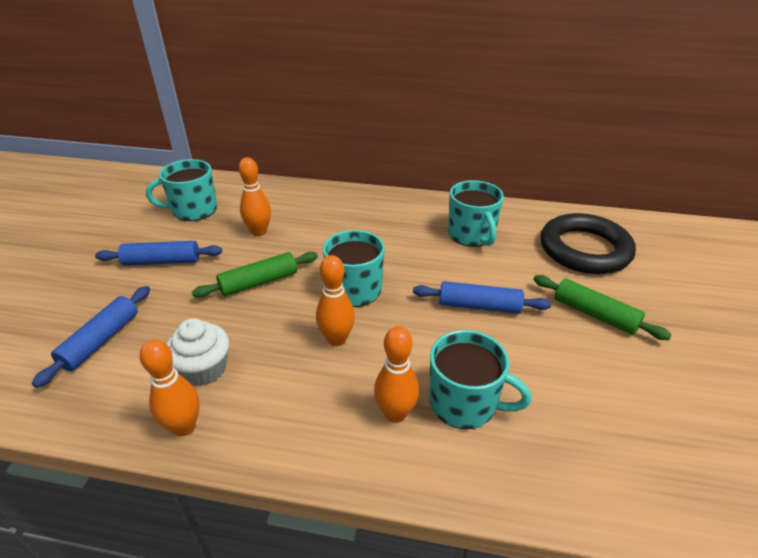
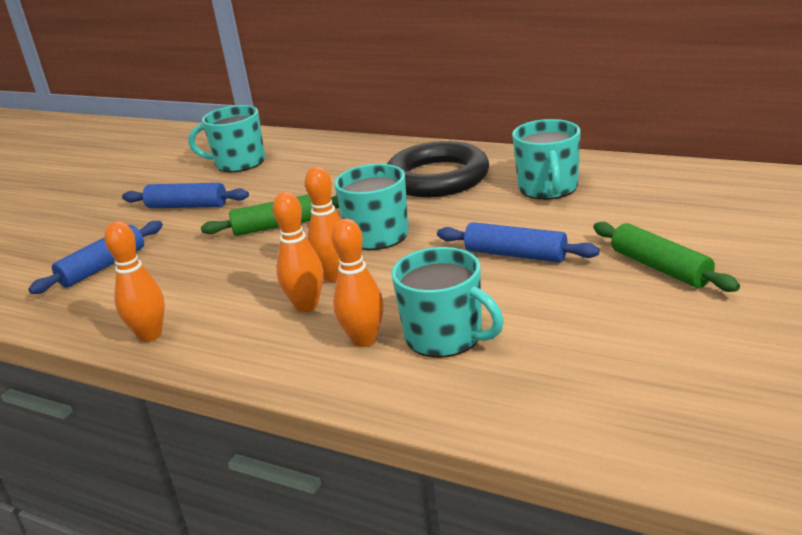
camera: 20 degrees right, 10 degrees down
white cupcake [166,318,229,386] -> none
orange bowling pin [239,157,271,236] -> orange bowling pin moved to [273,192,323,312]
black ring [540,213,636,274] -> black ring moved to [387,141,489,197]

